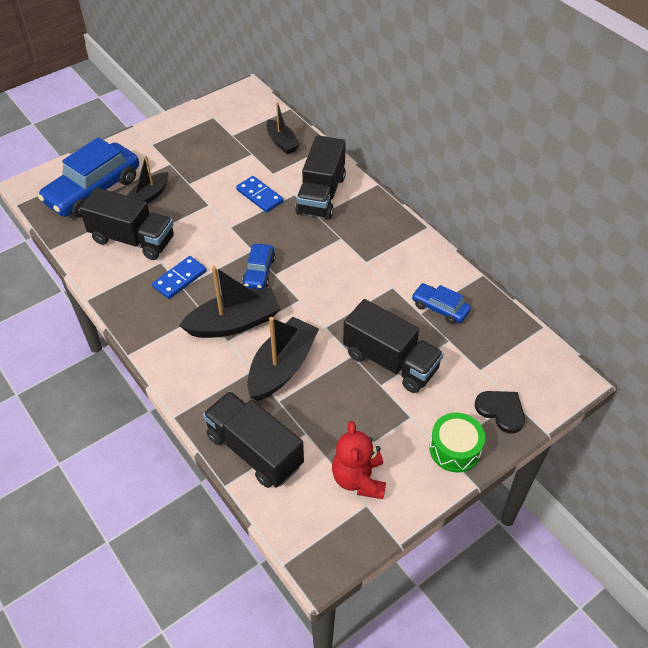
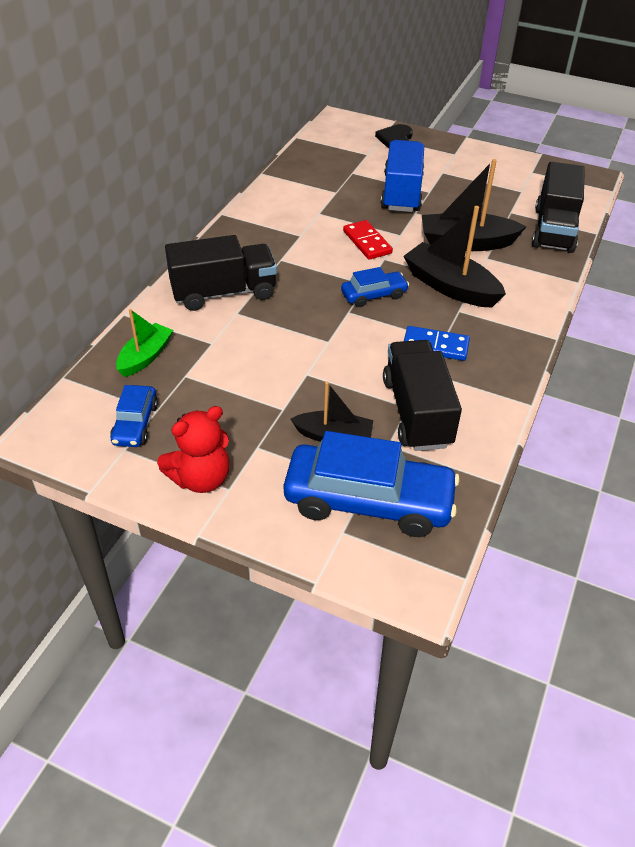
camera: 120 degrees left, 5 degrees down
blue domino [236,176,284,213] -> none
black boat [266,102,300,154] -> green boat [116,309,173,377]
red teddy bear [332,421,386,499] -> red teddy bear moved to [157,406,229,493]
black truck [343,299,444,393] -> blue truck [381,140,424,212]
blue car [412,283,471,324] -> blue car moved to [110,385,158,447]
green drum [429,413,485,473] -> none
none -> red domino [343,220,393,260]

